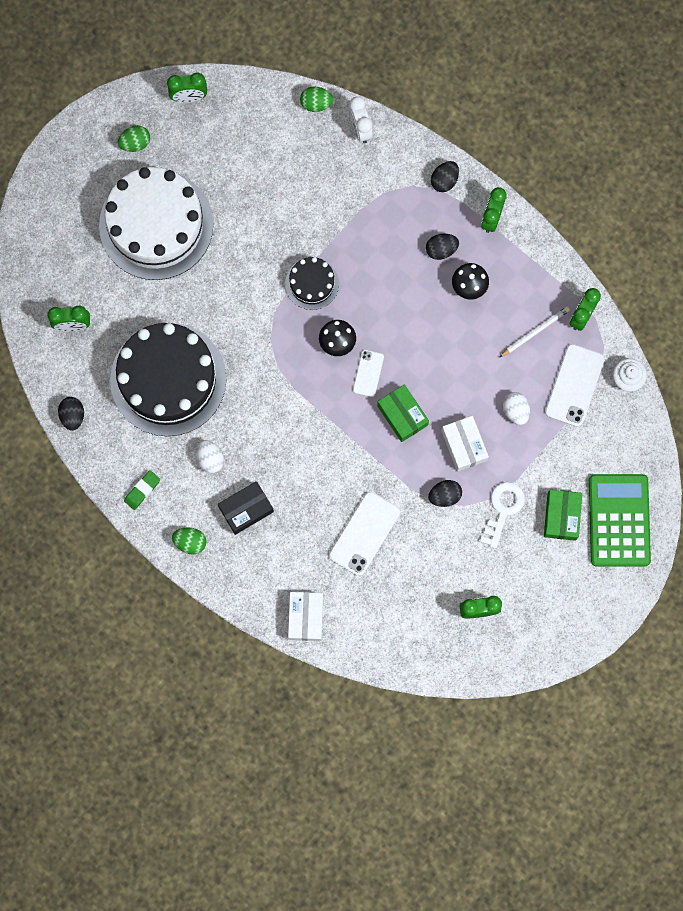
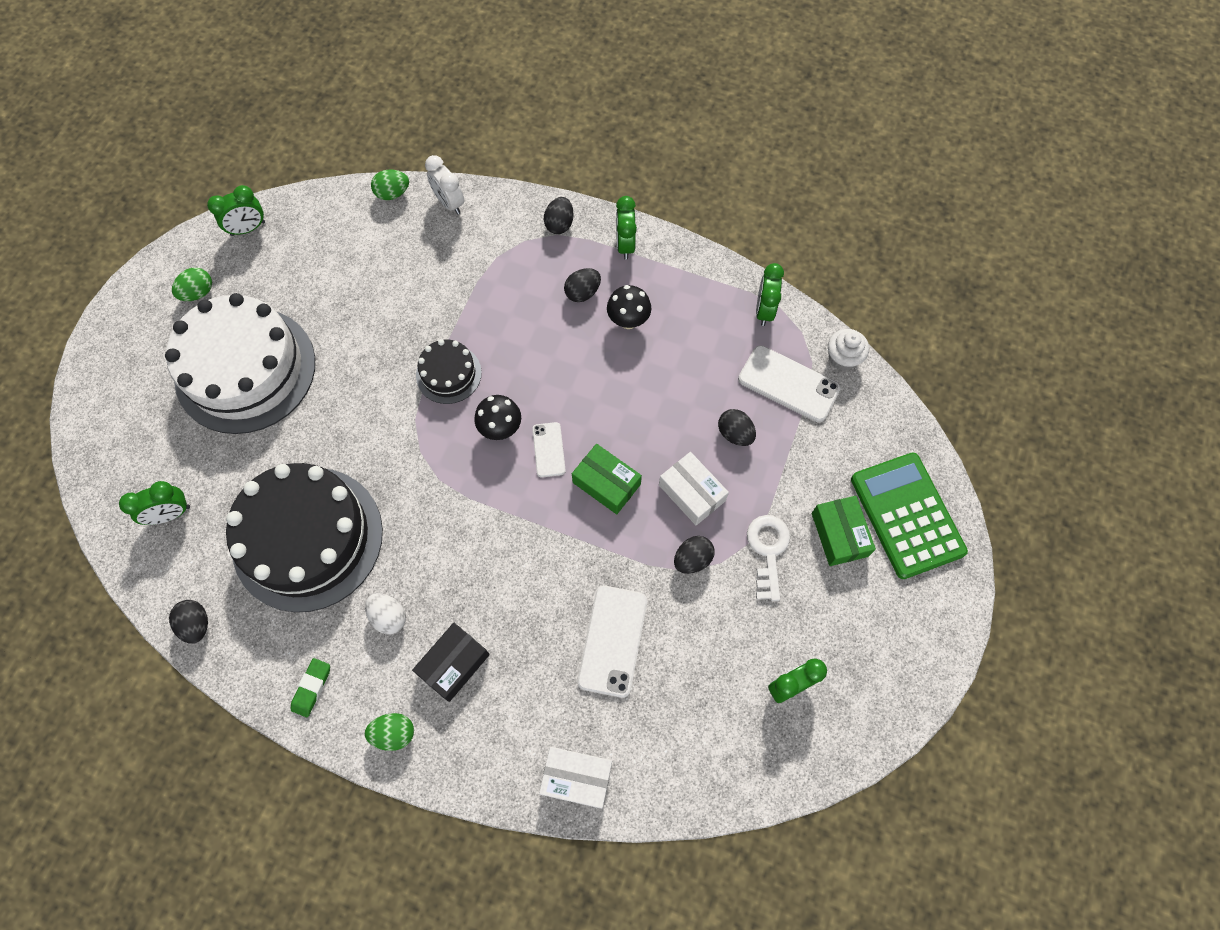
camera: 20 degrees left, 10 degrees down
white box [288,592,323,641] -> white box turned 60 degrees counterclockwise [539,747,612,809]
white pencil [500,306,570,357] -> none
white egg [503,392,530,425] -> black egg [718,409,756,446]
white phone [545,344,605,427] -> white phone turned 60 degrees counterclockwise [738,345,841,422]

